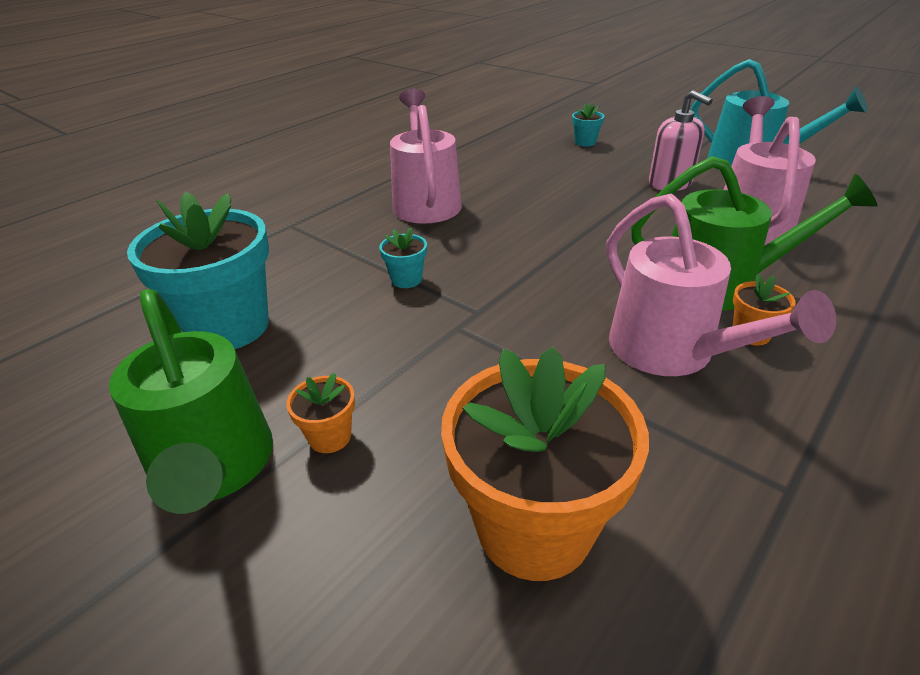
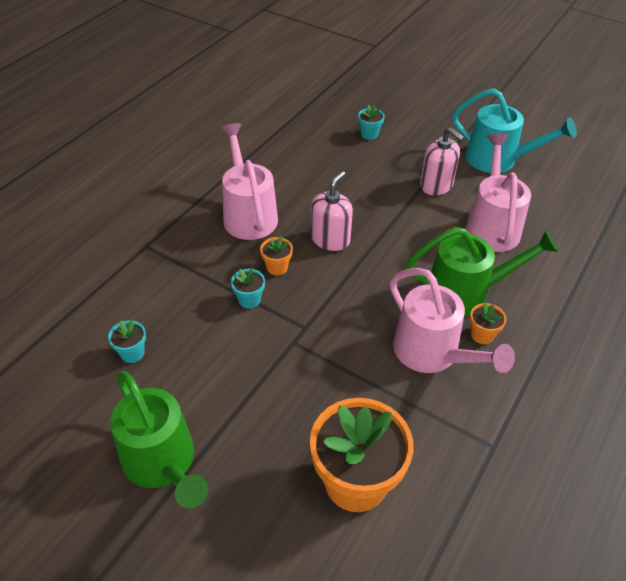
camera: 10 degrees left, 10 degrees up
turquoise flower pot [127,192,269,349] -> turquoise flower pot [108,320,146,363], size x0.43
orange flower pot [286,373,355,453] -> orange flower pot moved to [260,236,293,275]
none -> pink soap dispenser [311,171,353,251]

